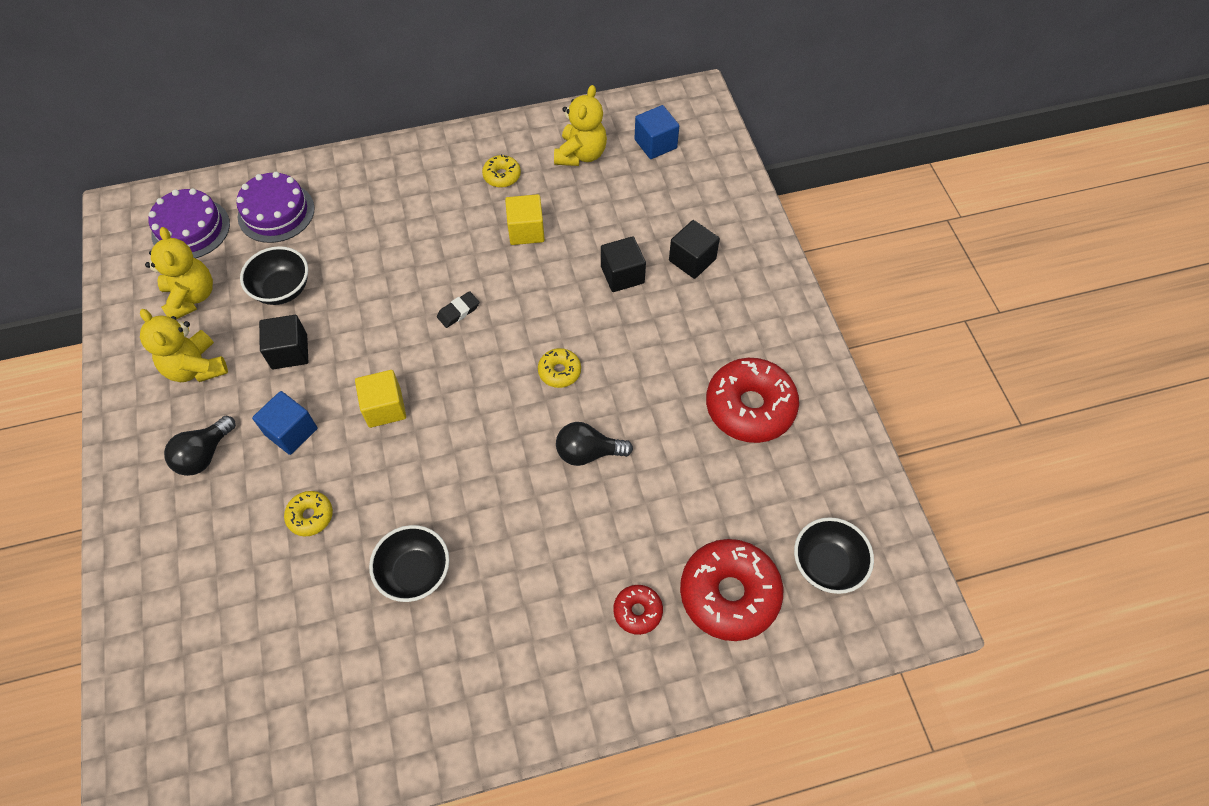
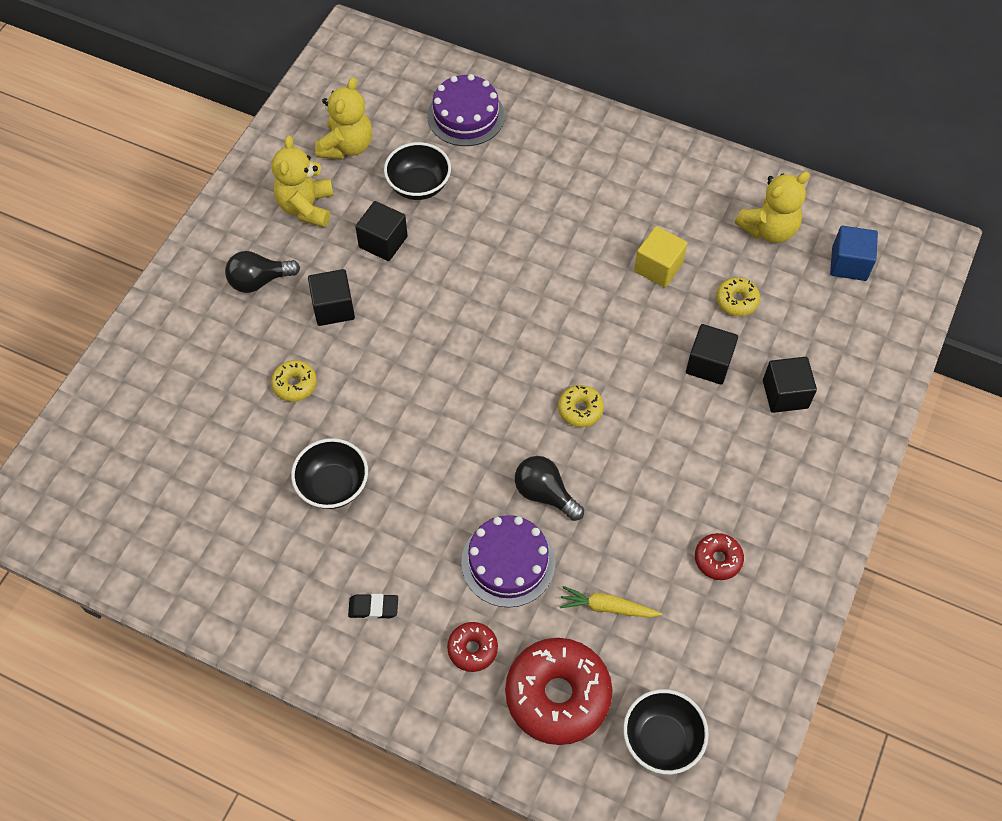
camera: 40 degrees right, 0 degrees up
purple cake [149,188,230,259] -> purple cake moved to [461,515,555,607]
blue cube [252,391,317,455] -> black cube [308,269,355,326]
yellow cube [355,370,406,428] -> none
black eraser [437,291,479,328] -> black eraser moved to [348,594,398,619]
yellow donut [482,154,521,188] -> yellow donut moved to [716,277,760,316]
red donut [706,358,799,443] -> red donut [695,533,744,580], size x0.48
none -> yellow carrot [559,586,662,617]

